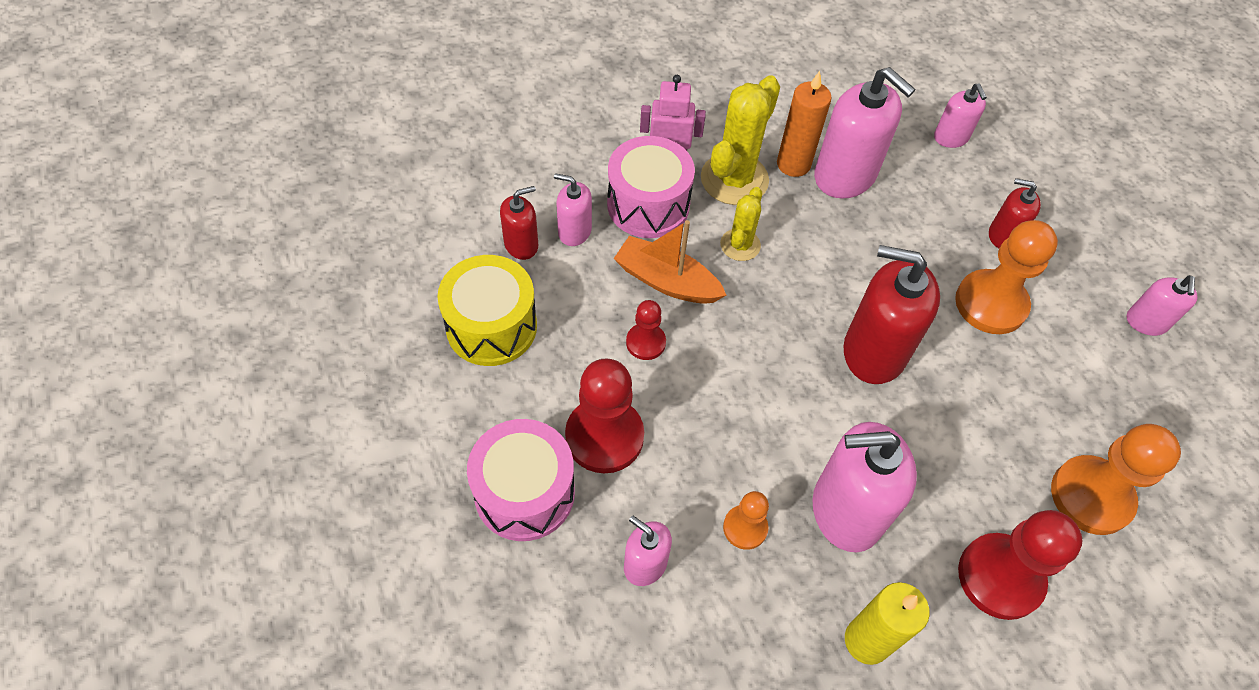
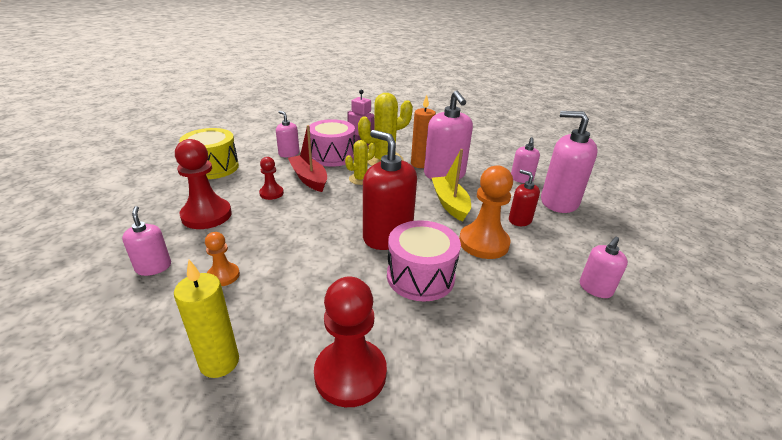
camera: 30 degrees right, 25 degrees down
pink drum [467,419,575,541] -> pink drum moved to [387,220,461,302]
red soap dispenser [500,186,538,260] -> none
orange boat [614,220,726,304] -> red boat [288,125,327,192]
pink soap dispenser [812,422,917,552] -> pink soap dispenser moved to [541,111,598,213]
orange pawn [1051,424,1181,535] -> none
none -> yellow boat [432,149,471,222]

